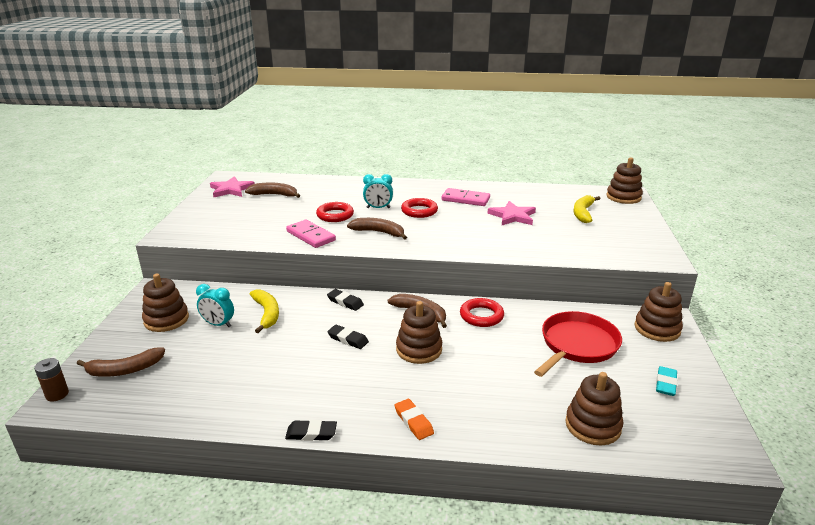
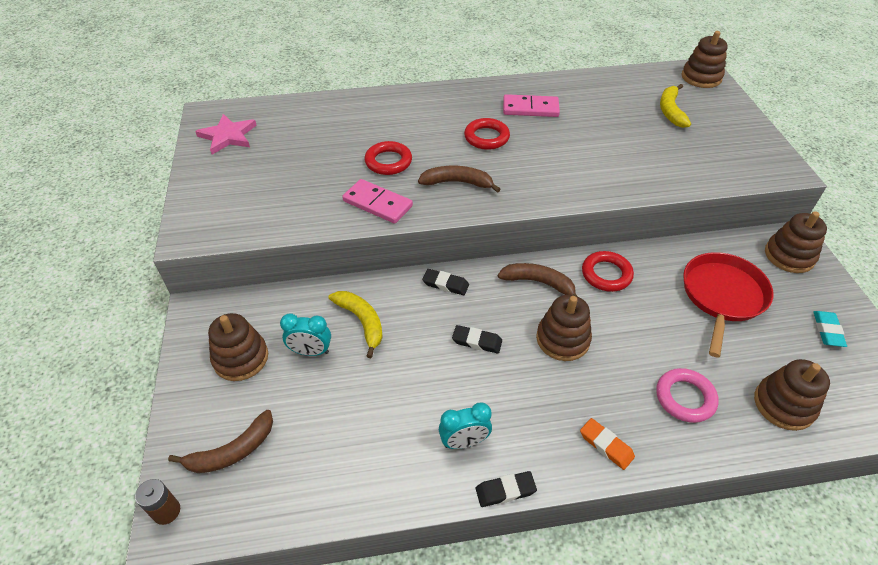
camera: 15 degrees left, 20 degrees up
brown banana [245,183,300,198] -> none
turquoise clock [363,174,393,208] -> turquoise clock moved to [439,403,492,449]
pink star [487,201,536,225] -> none
none -> pink ring [656,368,719,423]

